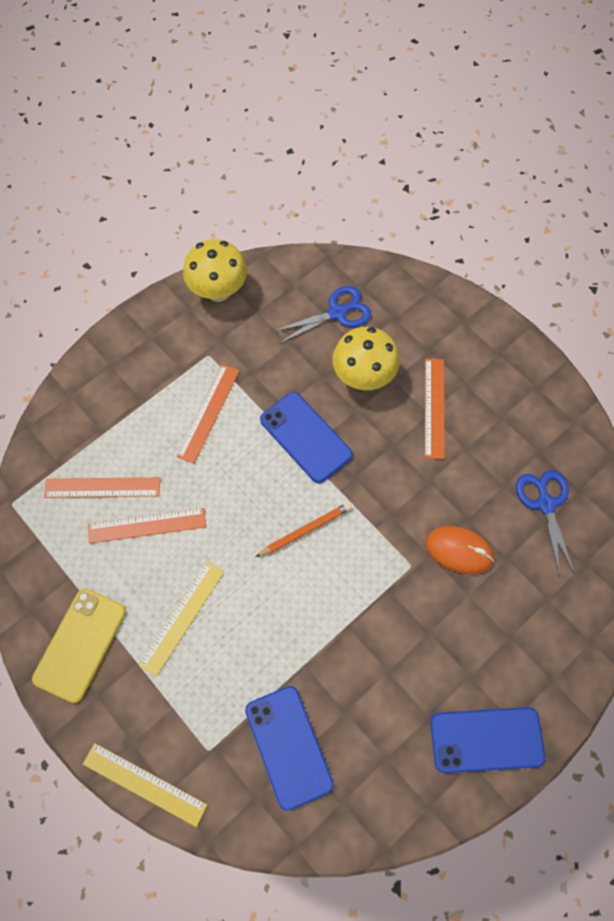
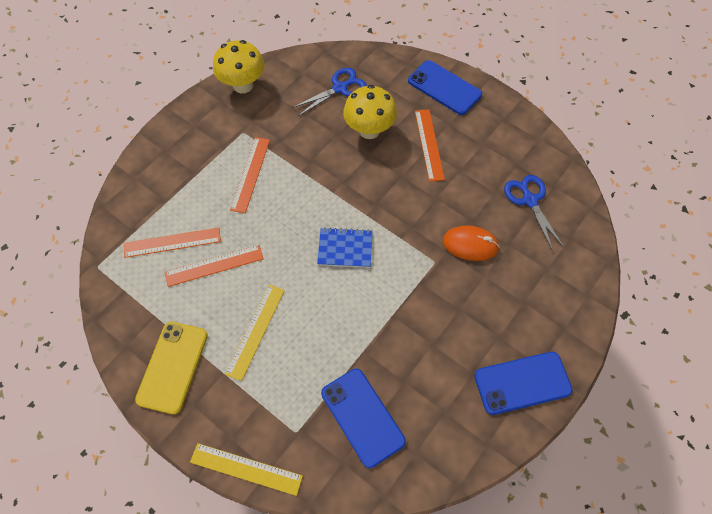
camera: 10 degrees left, 5 degrees down
orange pencil [256,502,352,557] -> blue notebook [317,228,372,268]
blue phone [260,392,353,483] -> blue phone moved to [408,60,482,115]

